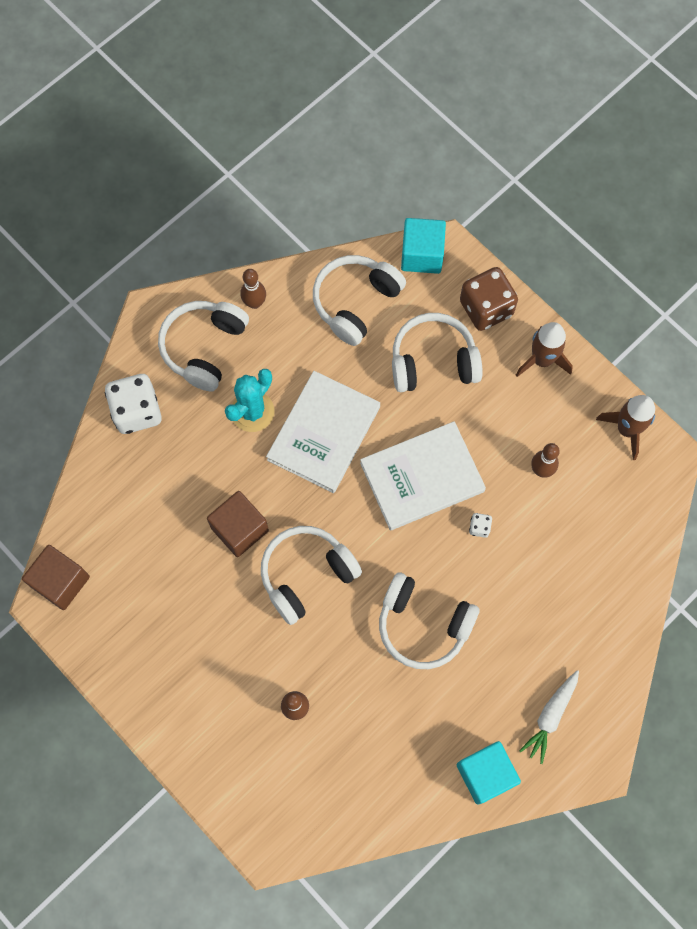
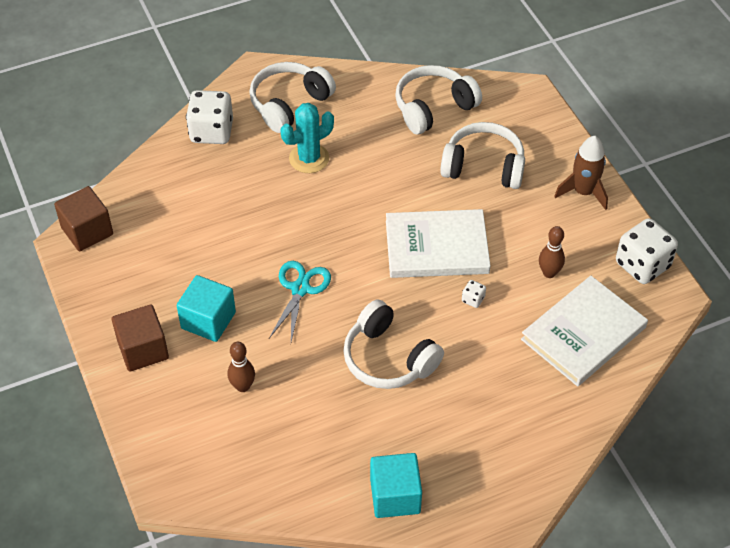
camera: 20 degrees right, 20 degrees down
brown cube [207,491,269,557] -> brown cube moved to [112,304,169,371]
brown bowling pin [241,269,266,309] -> none
white headphones [261,526,362,625] -> turquoise scissors [269,261,331,342]
white book [266,371,380,493] -> white book moved to [521,276,648,386]
turquoise cube [401,218,446,274] -> turquoise cube moved to [177,275,236,342]
brown dice [460,267,518,331] -> none
white carrot [519,670,579,764] -> none
brown rocket [596,395,655,460] -> white dice [616,218,678,284]

